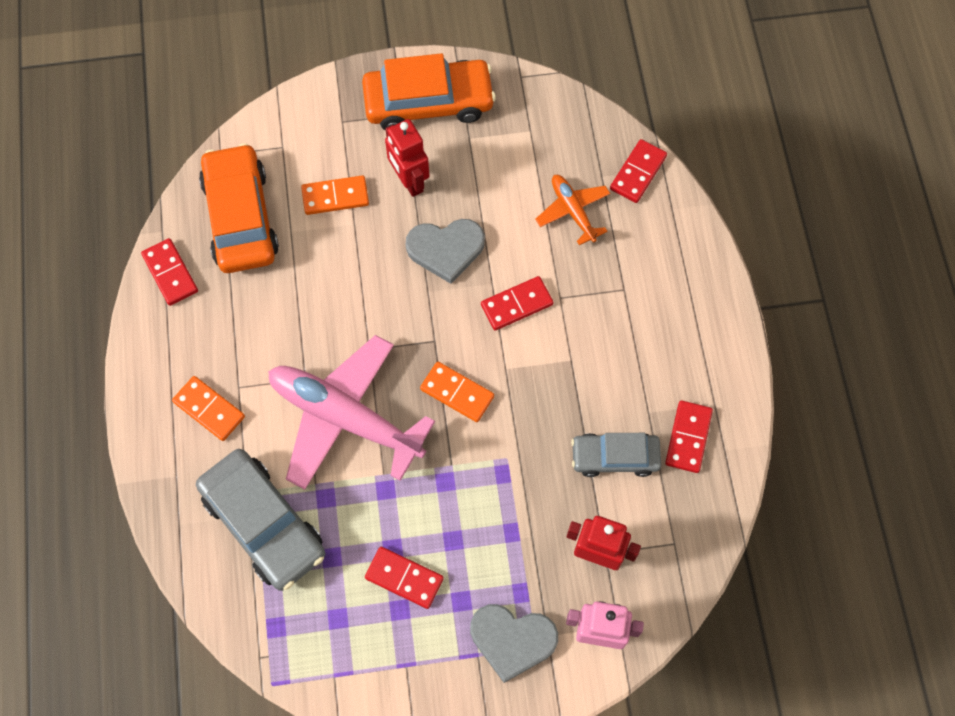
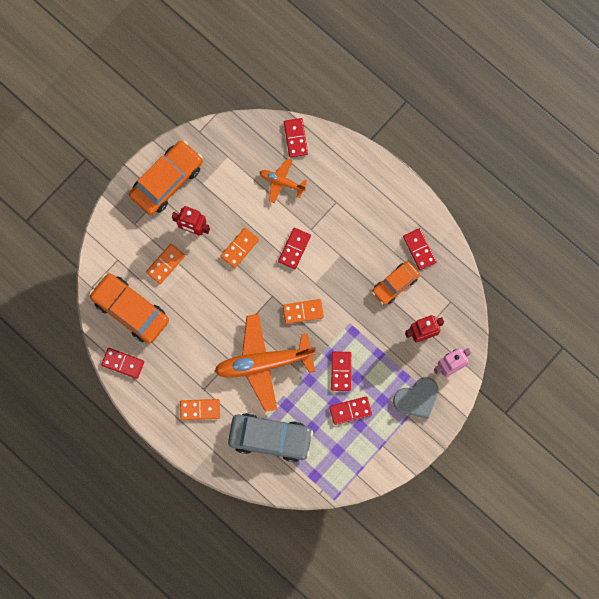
camera: 40 degrees left, 10 degrees up
pink plane [268,335,435,490] -> orange plane [214,314,316,412]
grey heart [406,219,485,284] -> orange domino [220,228,259,268]
grey car [571,433,661,477] -> orange car [372,261,420,305]
none -> red domino [331,351,351,391]

